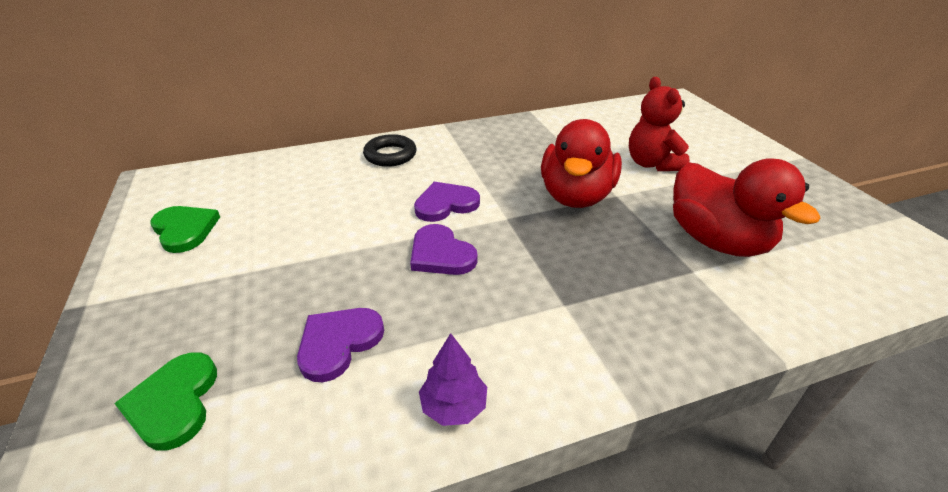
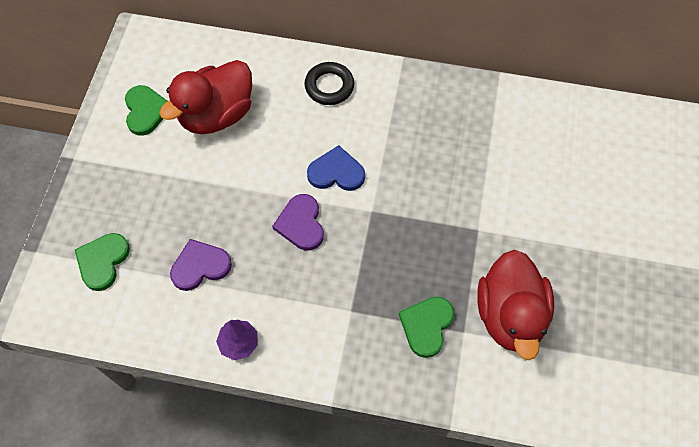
camera: 30 degrees right, 25 degrees up
purple heart [414,182,480,222] -> blue heart [307,145,365,191]
red duck [541,119,622,208] -> red duck moved to [160,60,252,134]
red teddy bear [629,77,690,171] -> none
none -> green heart [399,297,454,358]

